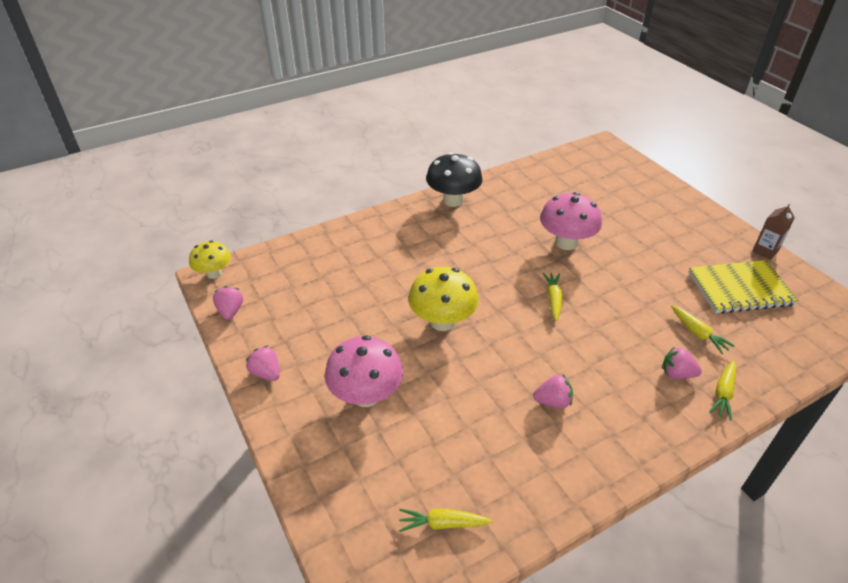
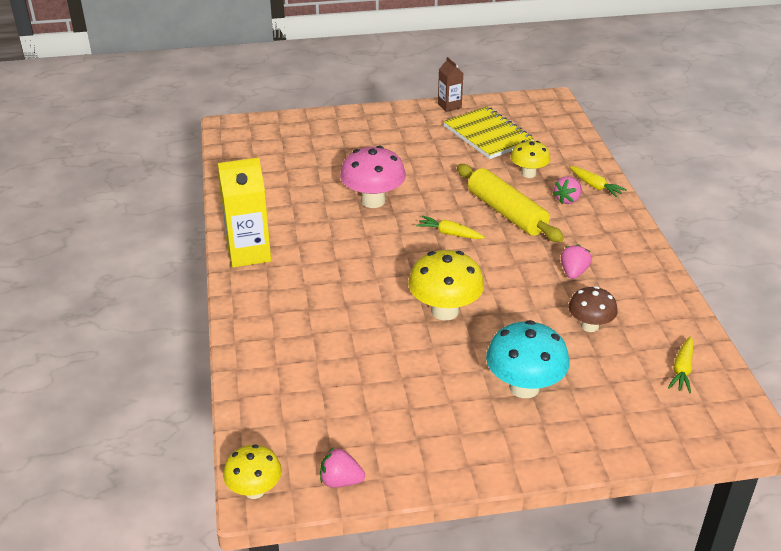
camera: 70 degrees left, 5 degrees down
pink strawberry [246,346,280,381] -> none
pink mushroom [325,335,403,407] -> turquoise mushroom [486,320,570,398]
black mushroom [426,152,483,207] -> yellow carton [218,157,271,268]
yellow carrot [671,305,735,354] -> yellow mushroom [511,141,551,178]
yellow notebook [688,260,799,314] -> yellow notebook turned 45 degrees counterclockwise [443,106,534,159]
none -> yellow rolling pin [457,164,564,242]
none -> brown mushroom [568,286,618,332]

